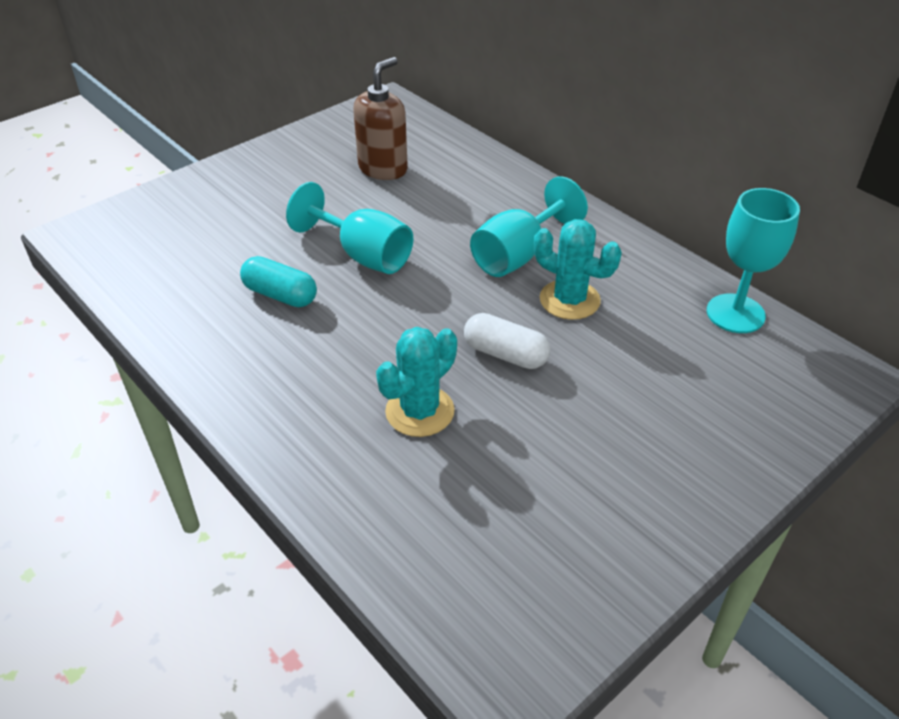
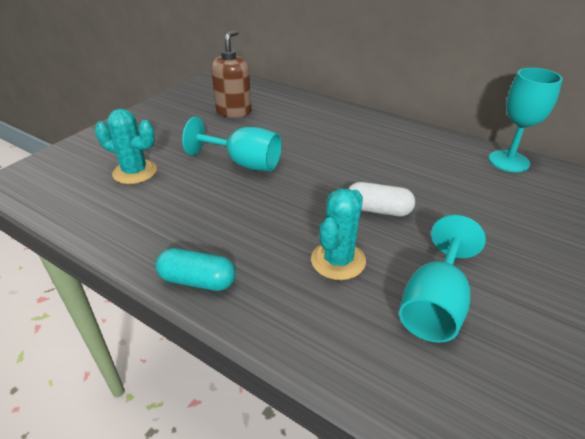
camera: 15 degrees left, 5 degrees down
turquoise capsule [240,256,317,307] -> turquoise capsule moved to [156,248,236,291]
turquoise goblet [470,176,588,277] -> turquoise goblet moved to [399,215,486,342]
turquoise cactus [534,219,622,320] -> turquoise cactus moved to [95,109,157,184]

